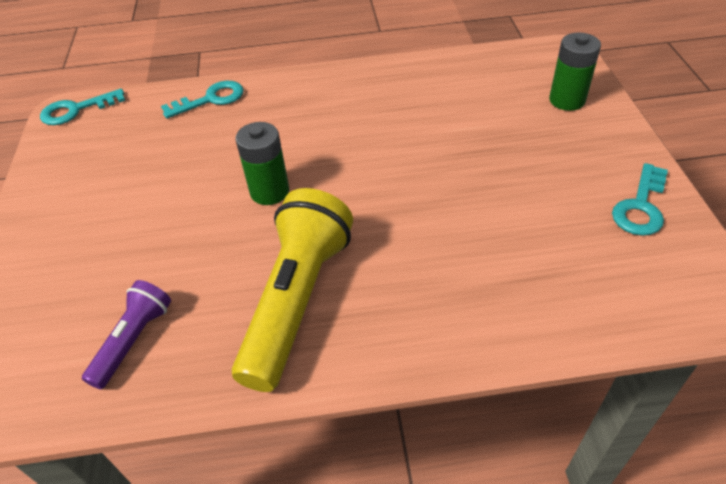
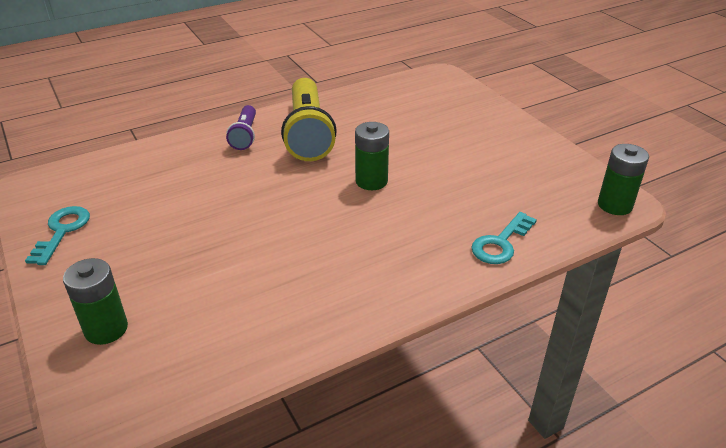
camera: 155 degrees right, 10 degrees down
turquoise key [40,89,125,125] -> green battery [598,144,649,215]
purple flashlight [82,280,171,389] -> purple flashlight moved to [226,105,256,150]

